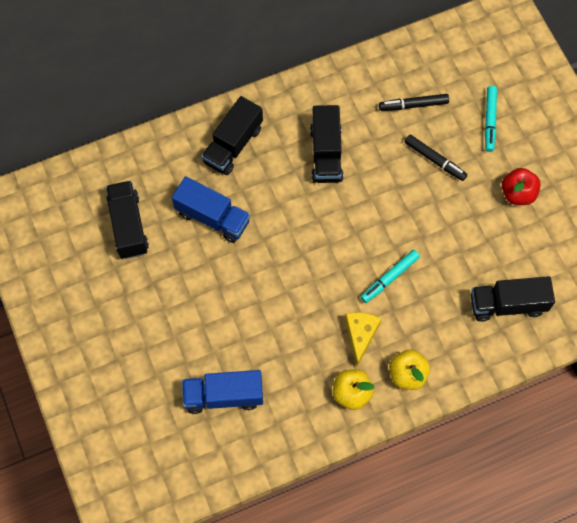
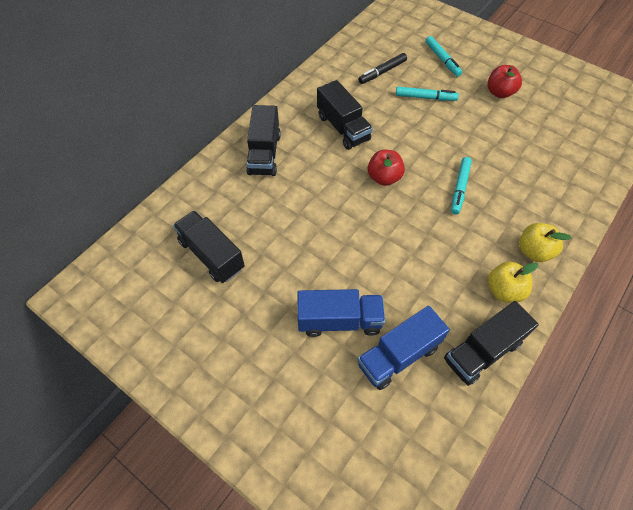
camera: 30 degrees left, 10 degrees down
blue truck [172,176,250,243] -> blue truck moved to [297,289,385,337]
yellow cheese [345,313,382,366] -> none
black marker [405,135,467,181] -> turquoise marker [396,87,459,101]
black truck [471,276,555,322] -> black truck moved to [444,301,539,386]
none -> red apple [368,150,405,186]

